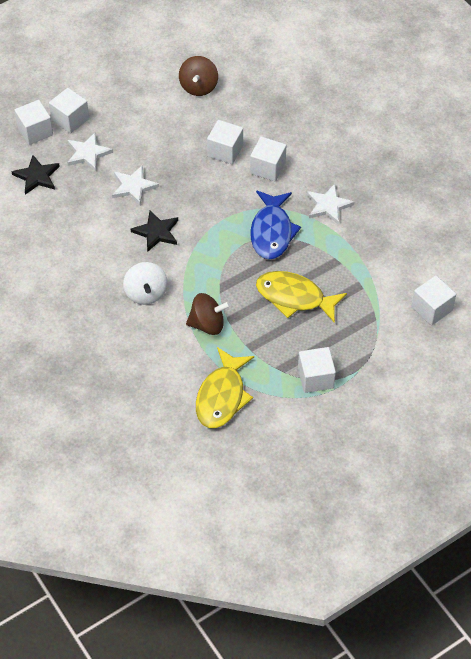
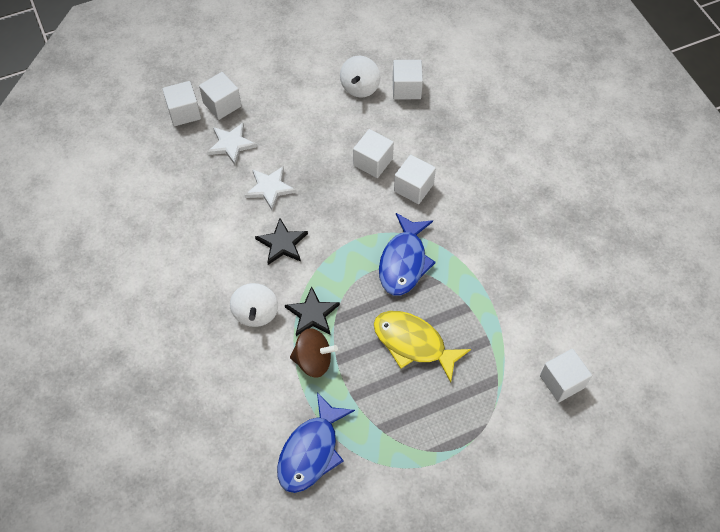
camera: 10 degrees right, 5 degrees up
black star [12,155,60,195] -> black star moved to [285,286,340,336]
brown spinning top [179,56,218,96] -> white spinning top [340,55,380,98]
yellow fish [196,347,254,428] -> blue fish [277,392,355,493]
white cube [298,347,336,393] -> white cube moved to [393,60,423,99]
white star [307,184,355,225] -> none

